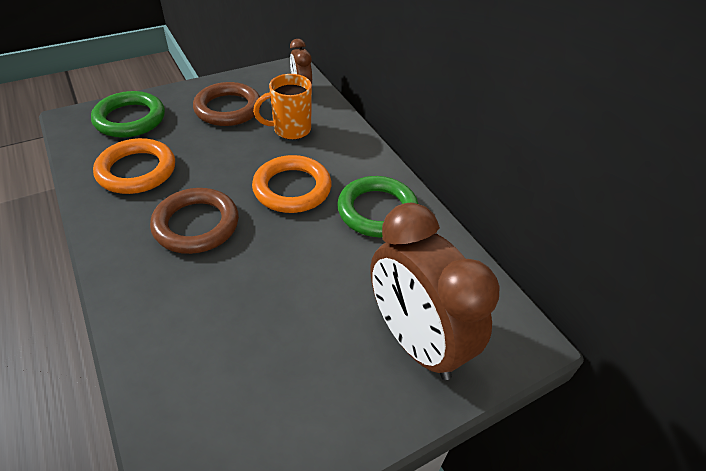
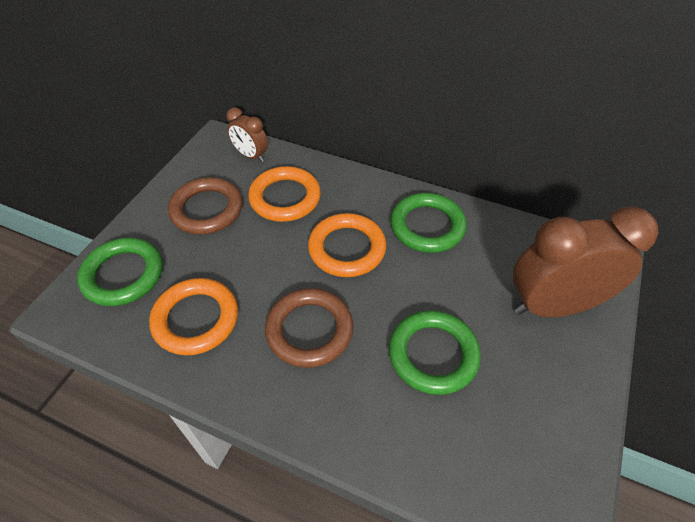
camera: 35 degrees left, 5 degrees up
orange mug [253,74,312,140] -> orange ring [248,166,321,222]
brown clock [370,203,499,380] -> brown clock turned 150 degrees clockwise [513,206,659,317]
none -> green ring [389,310,481,395]

